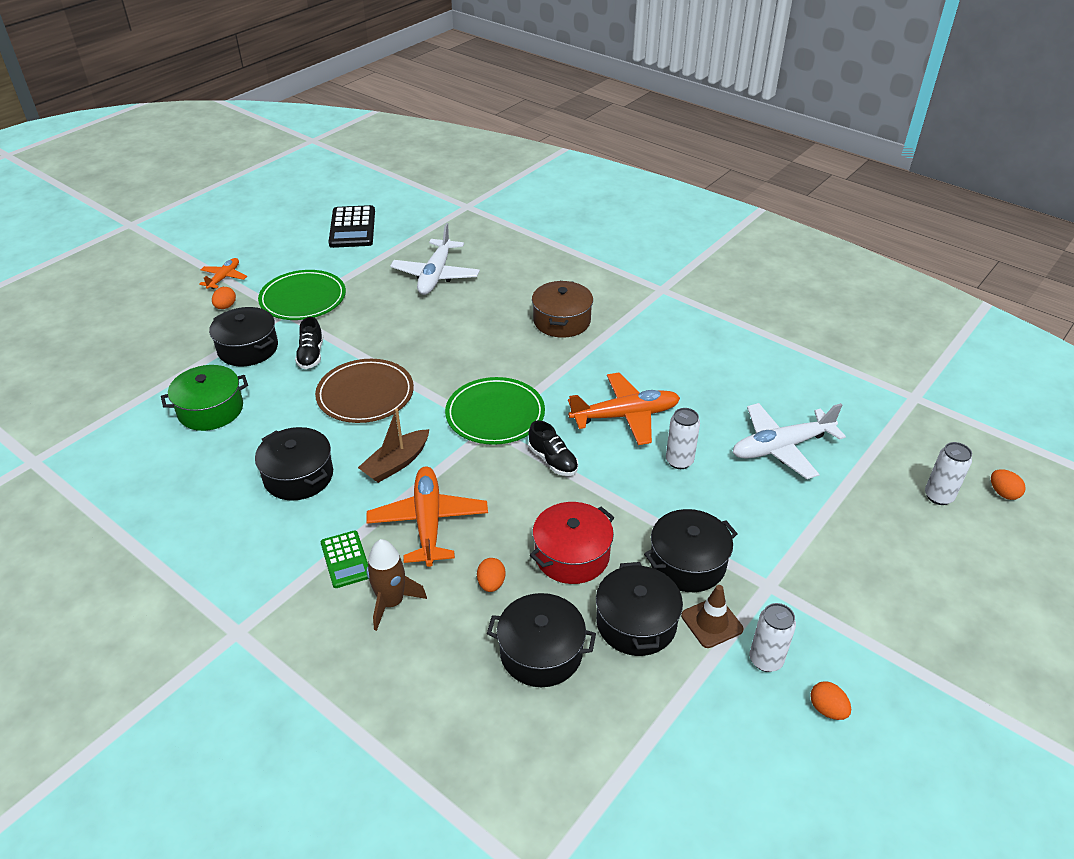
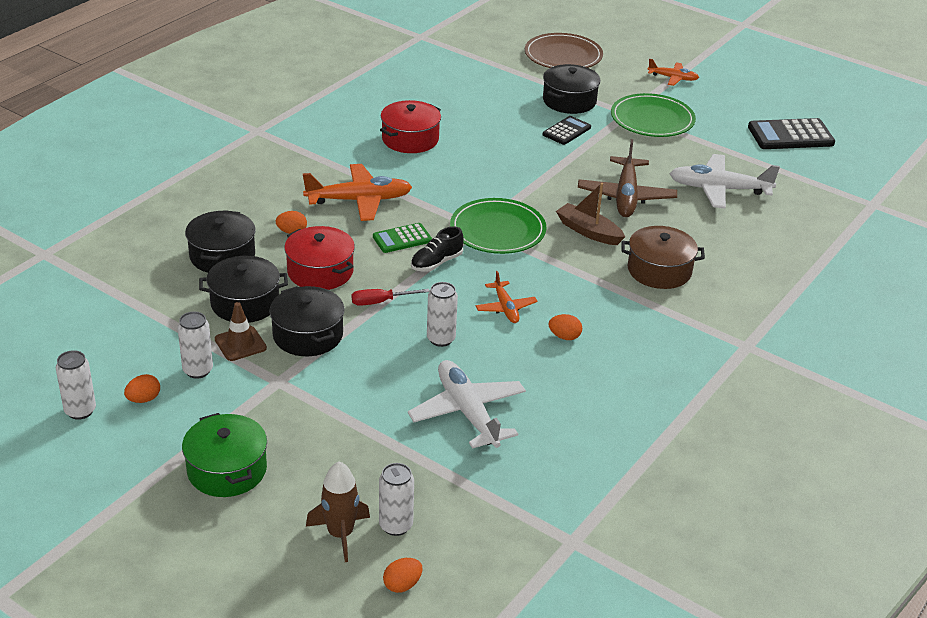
camera: 85 degrees right, 5 degrees down
green pot [161,365,248,431] -> green pot moved to [182,413,267,497]
orange egg [212,287,236,309] -> orange egg moved to [549,314,582,340]
black pot [255,427,333,501] -> red pot [380,100,441,153]
black shoe [295,317,323,369] -> black calculator [543,116,591,145]
brown plate [315,359,414,423] -> brown plate moved to [525,33,603,68]
green calculator [321,530,368,588] -> green calculator moved to [373,223,432,253]
brown boat [358,408,429,483] -> brown boat moved to [556,183,625,245]
brown rocket [366,539,427,631] -> brown rocket moved to [306,461,370,562]
orange plane [568,373,680,445] -> orange plane [476,271,537,323], size x0.56
none -> white can [56,350,96,420]
none -> red screwdriver [351,289,430,306]
none -> brown plane [578,139,677,217]

